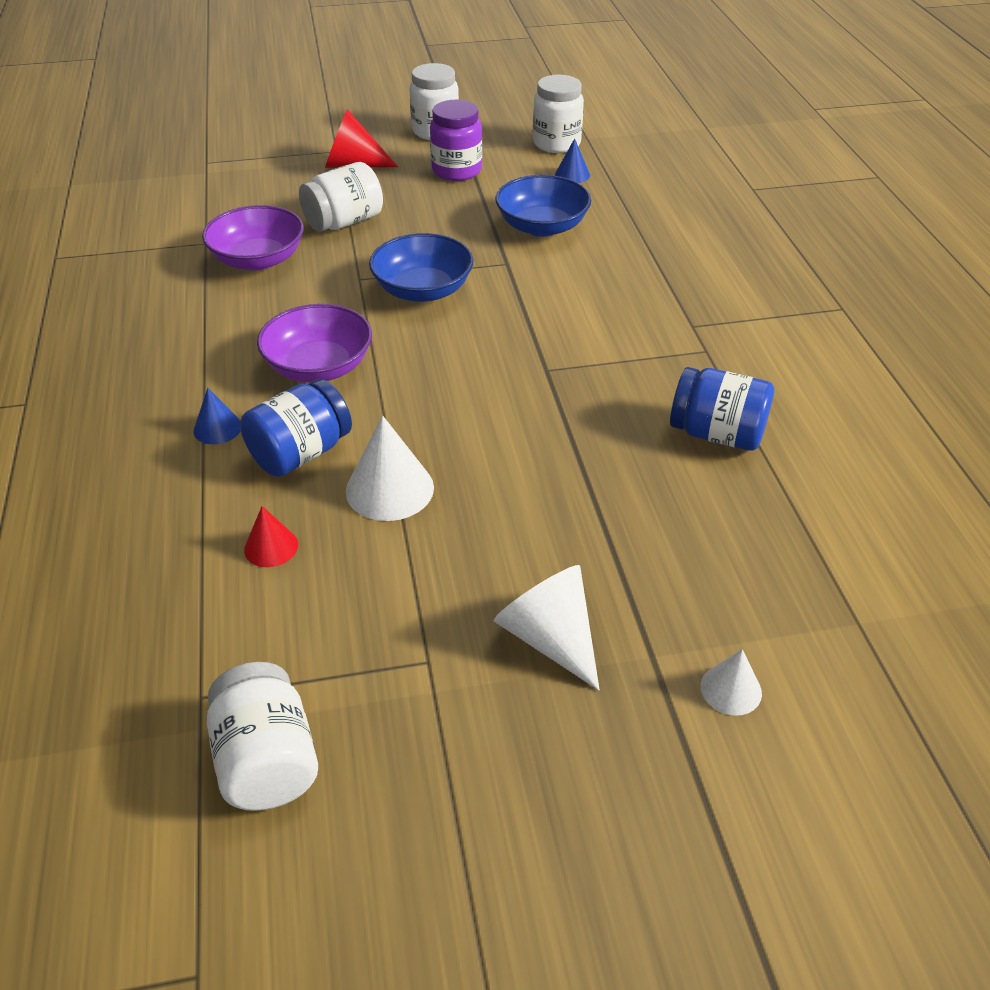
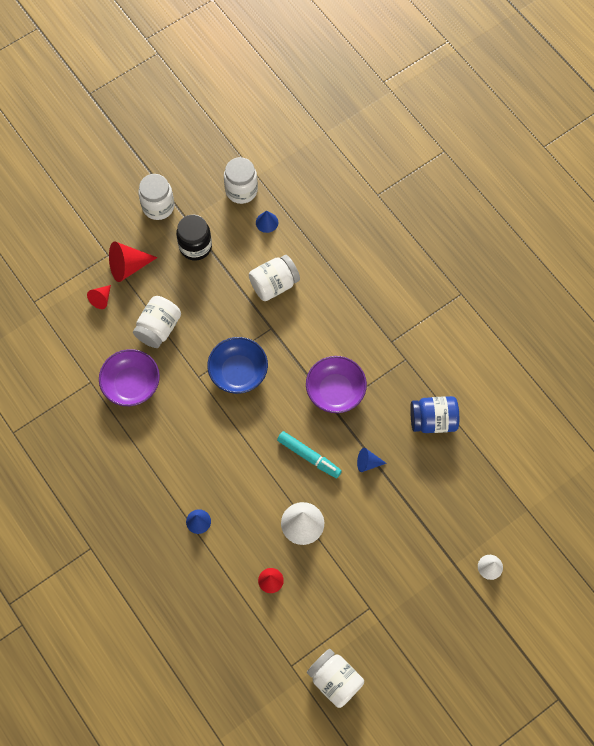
camera: 25 degrees left, 25 degrees up
blue jar [240,379,352,477] -> none
purple bowl [257,304,372,382] -> purple bowl moved to [306,356,367,413]
purple jar [430,100,482,181] -> black jar [176,215,212,261]
white cone [494,565,600,690] -> none
blue bowl [495,175,591,237] -> white jar [249,255,300,301]
none -> red cone [87,285,111,309]
none -> turquoise marker [277,431,342,478]
none -> blue cone [357,448,387,472]

